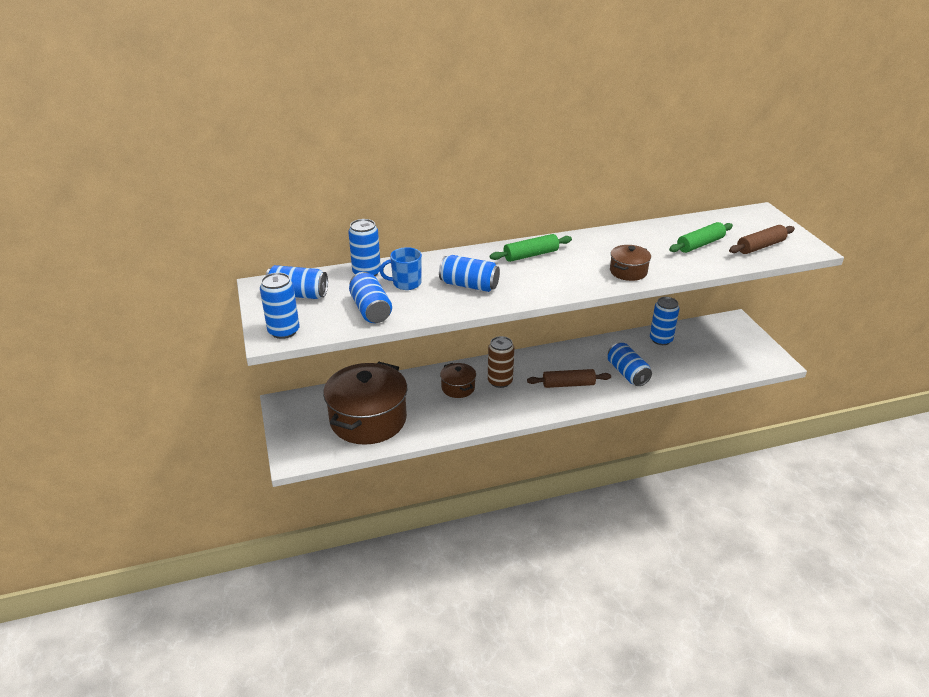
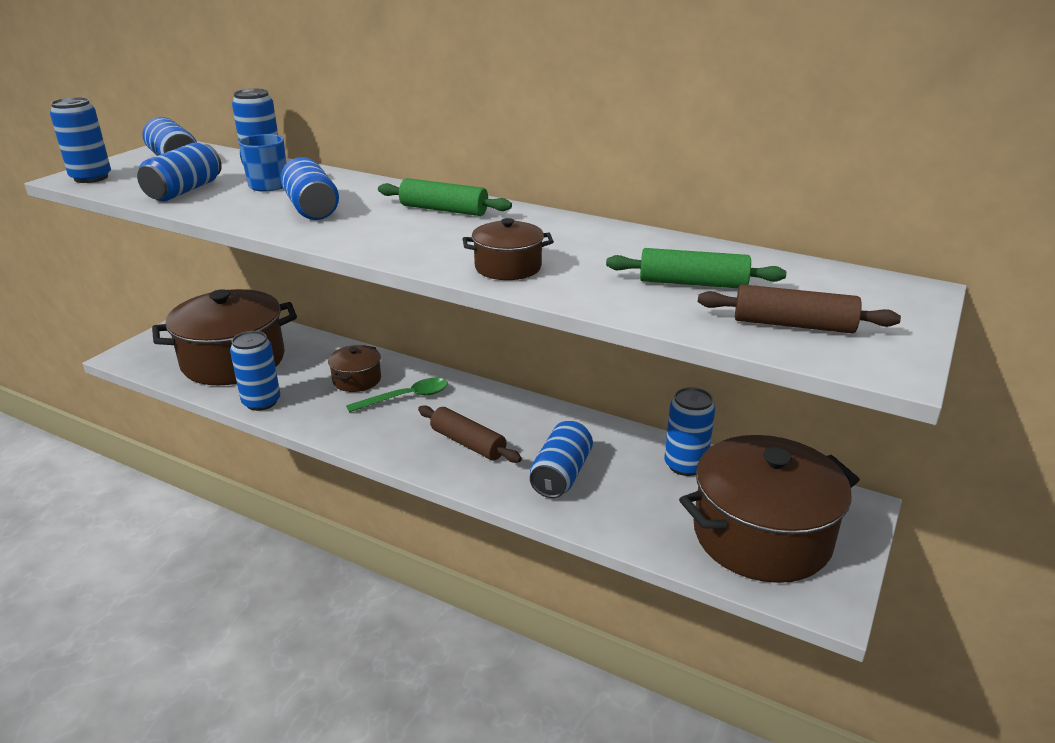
camera: 45 degrees right, 5 degrees down
brown can [488,336,514,388] -> green spoon [346,378,448,413]
none -> blue can [230,331,280,411]
none -> brown pot [679,435,860,583]

